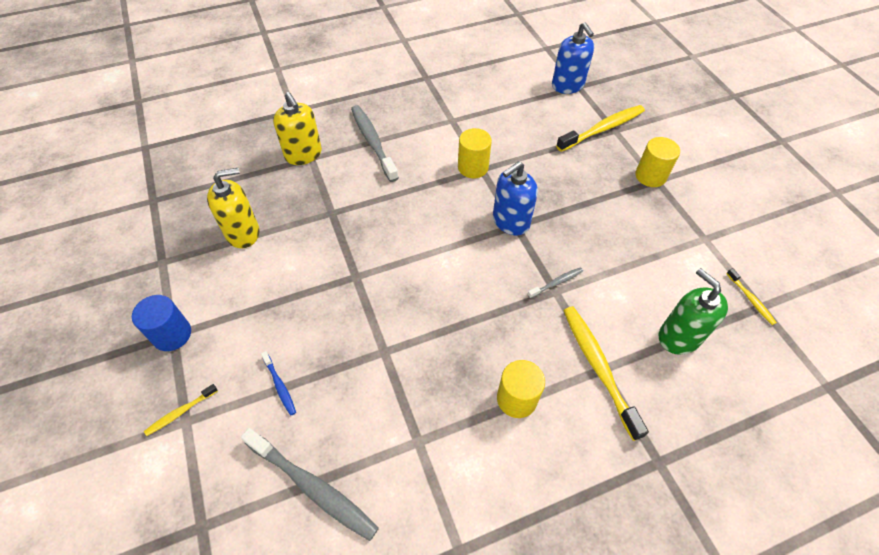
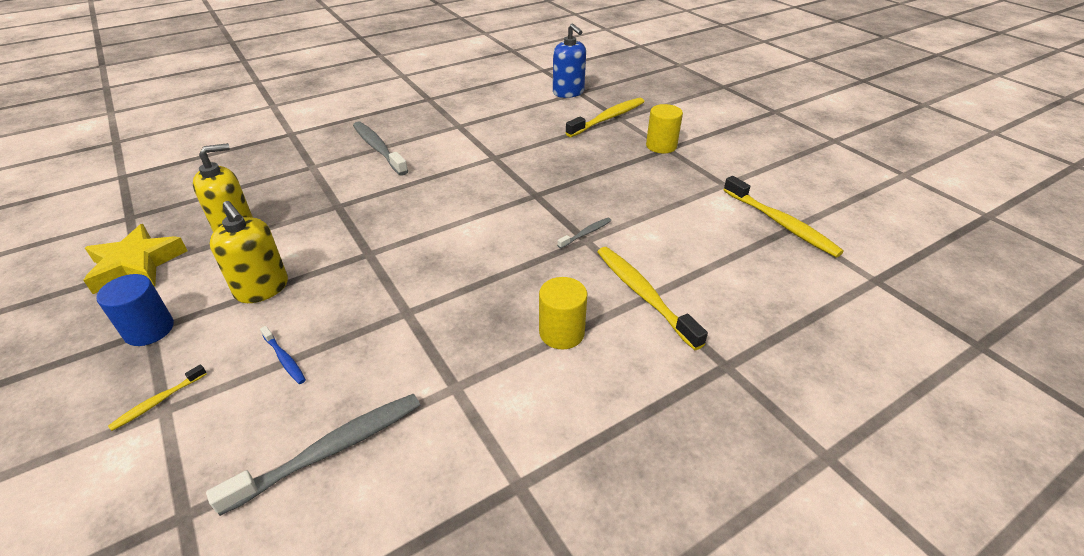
camera: 10 degrees left, 15 degrees down
grey toothbrush [241,428,379,541] -> grey toothbrush turned 60 degrees counterclockwise [206,394,420,516]
yellow soap dispenser [273,92,322,165] -> yellow soap dispenser moved to [209,201,288,303]
yellow cylinder [458,128,492,178] -> none
blue soap dispenser [493,161,538,235] -> none
green soap dispenser [659,268,728,355] -> none
yellow toothbrush [726,268,777,325] -> yellow toothbrush [724,176,844,257], size x2.04
none -> yellow star [83,224,188,294]

